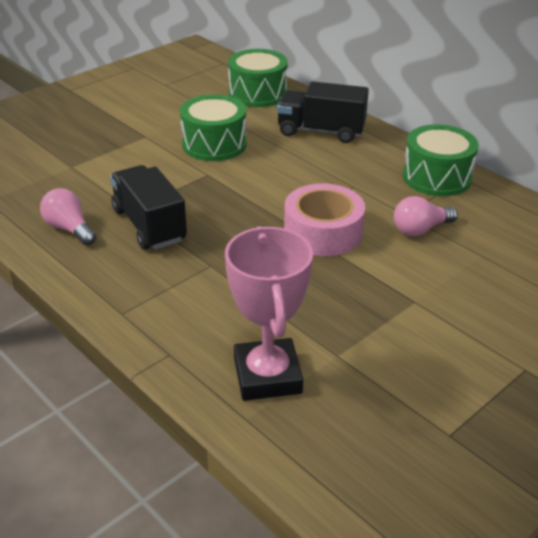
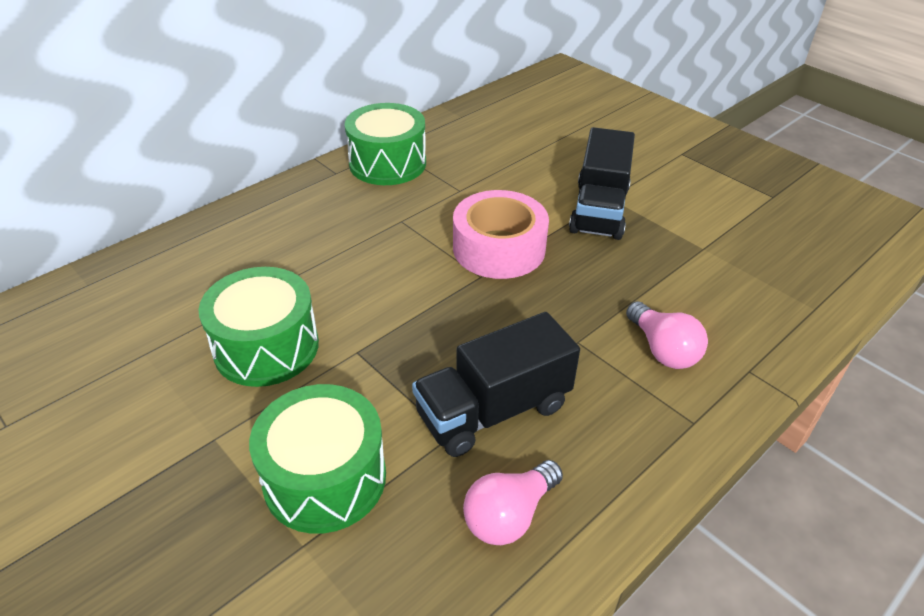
camera: 90 degrees left, 5 degrees up
pink trophy [225,226,313,401] -> none
green drum [228,49,288,107] -> green drum moved to [249,384,386,534]
black truck [277,81,369,143] -> black truck moved to [569,127,635,240]
pink light bulb [394,196,458,236] -> pink light bulb moved to [626,301,708,369]

